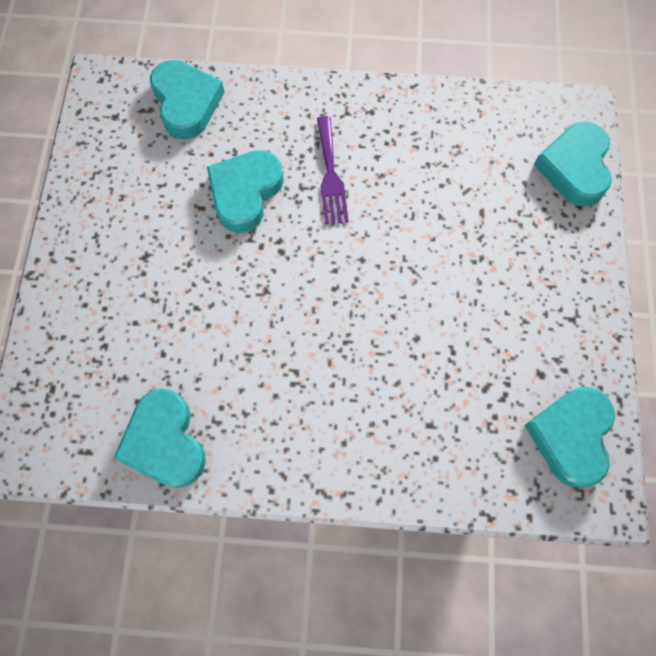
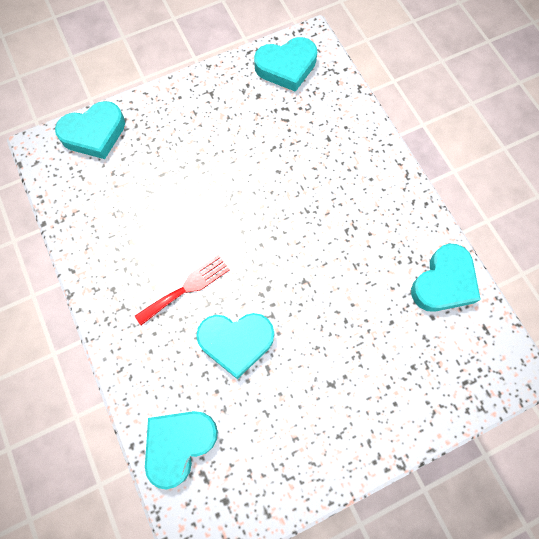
camera: 120 degrees left, 0 degrees up
purple fork [317,116,349,224] -> red fork [135,255,230,325]

